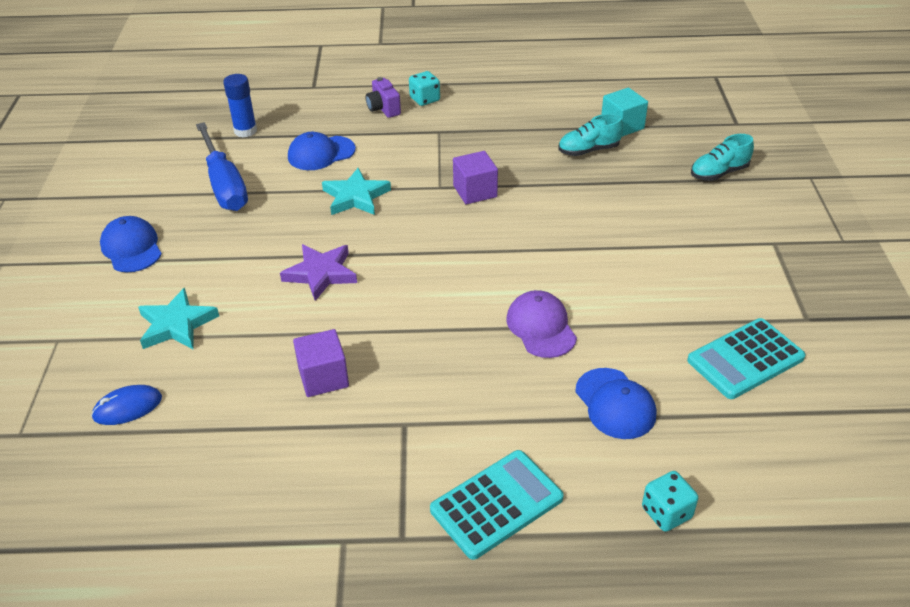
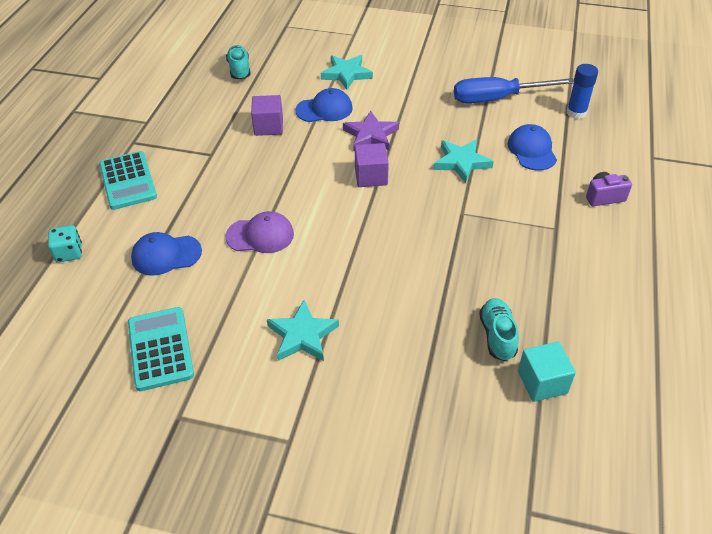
camera: 105 degrees right, 5 degrees up
blue mouse [91,385,162,425] -> none
blue cap [100,216,162,272] -> blue cap moved to [295,88,353,122]
turquoise dice [409,71,440,106] -> none
purple cube [453,151,498,204] -> purple cube moved to [355,143,389,187]
turquoise shoe [691,134,754,181] -> turquoise shoe moved to [226,45,251,80]
none -> turquoise star [267,300,339,361]

